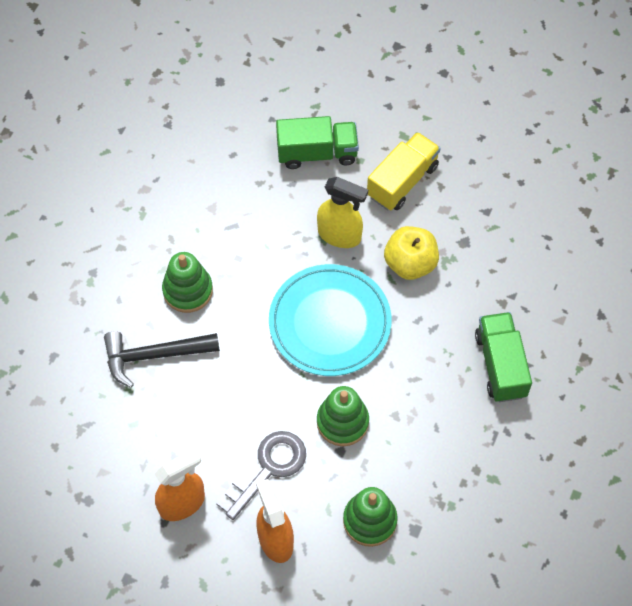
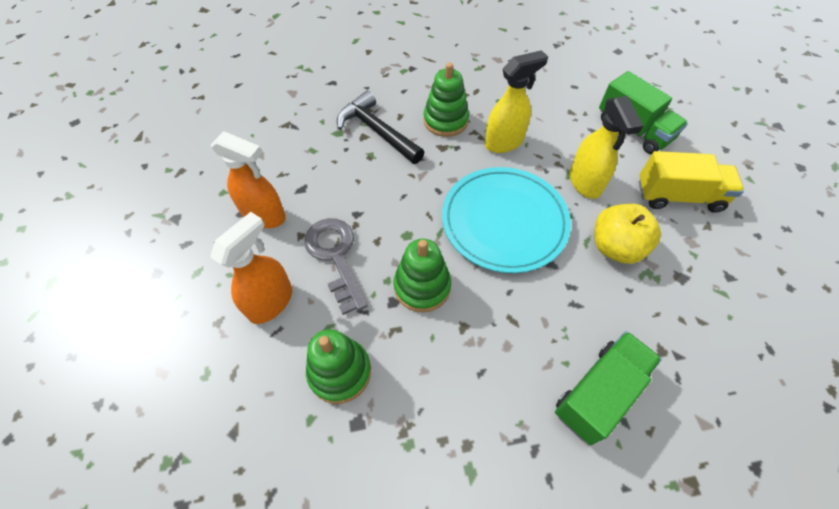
camera: 55 degrees right, 5 degrees down
grey key [216,431,306,520] -> grey key turned 120 degrees counterclockwise [304,218,368,315]
none -> yellow spray bottle [485,50,548,153]

